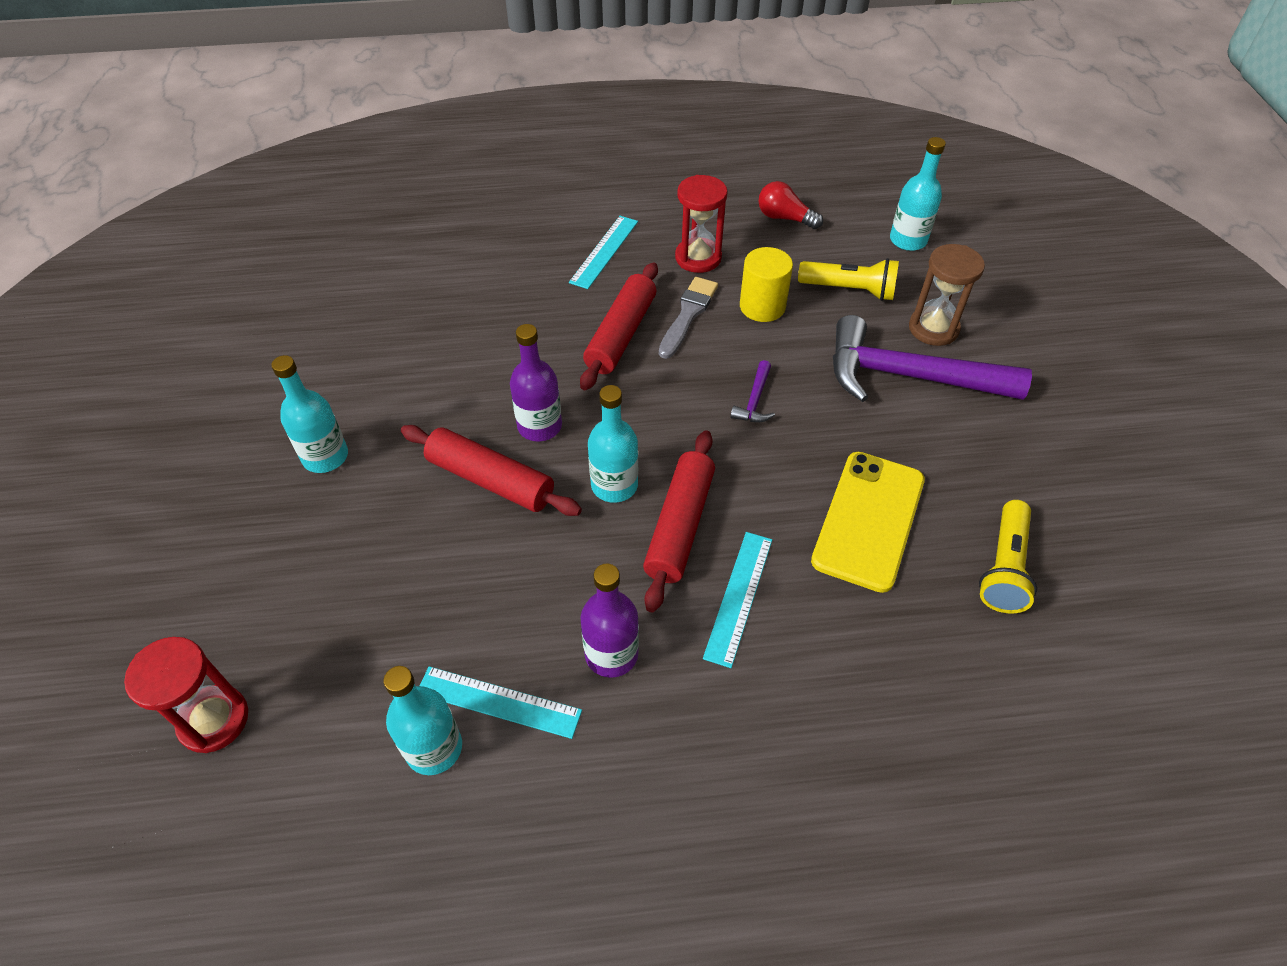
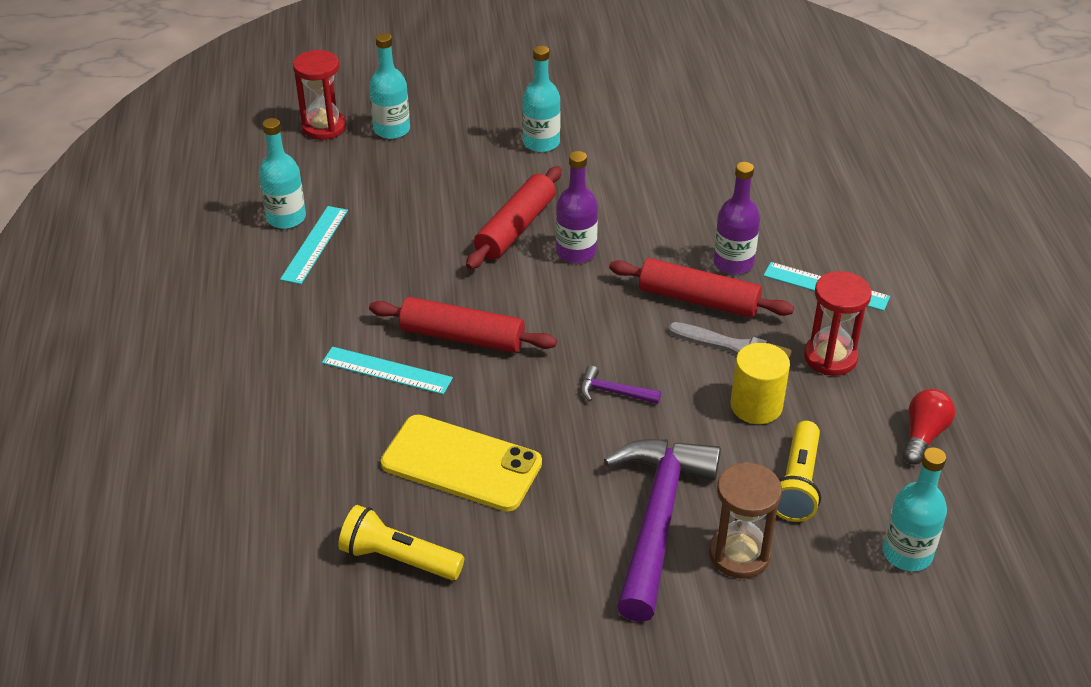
camera: 90 degrees right, 10 degrees down
purple bottle [581,563,639,678] -> purple bottle moved to [713,162,760,275]
turquoise bottle [588,385,638,503] -> turquoise bottle moved to [369,33,410,139]

